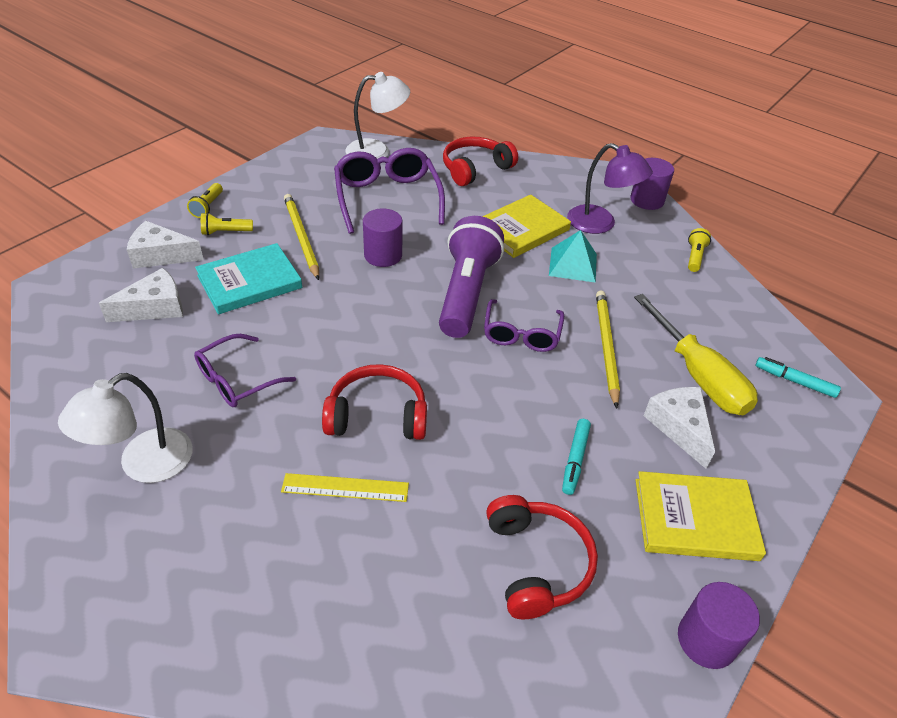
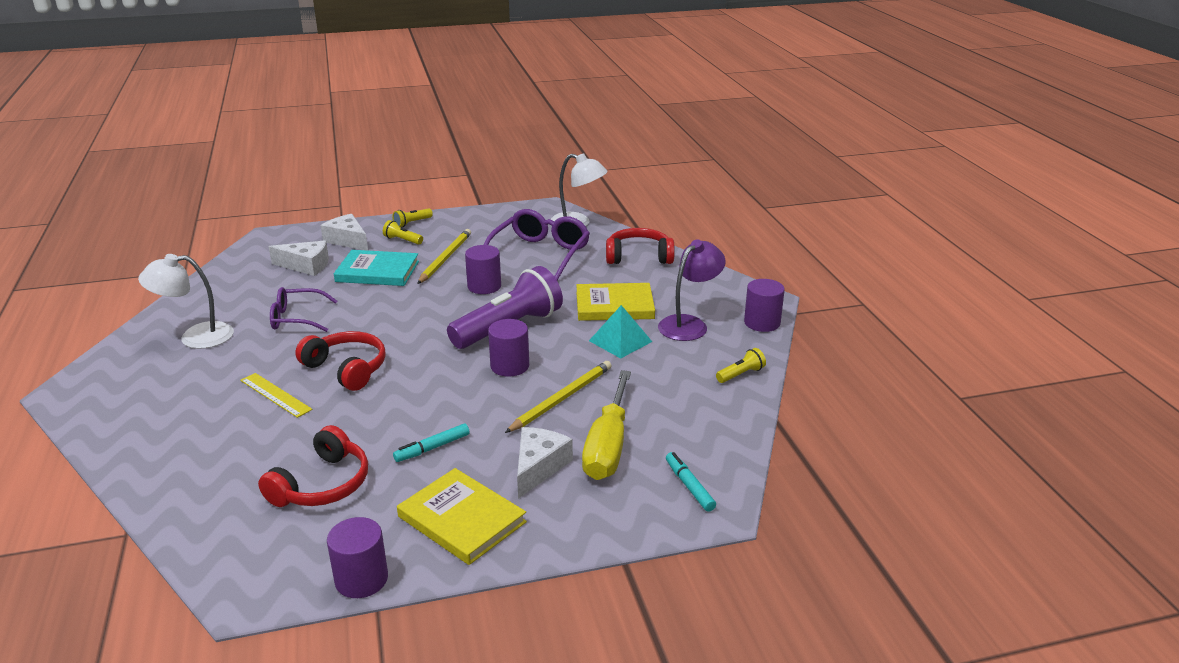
camera: 40 degrees right, 15 degrees down
purple glasses [484,299,564,352] -> purple cylinder [488,319,529,377]
purple lamp [567,143,653,234] -> purple lamp turned 120 degrees counterclockwise [658,239,726,341]

